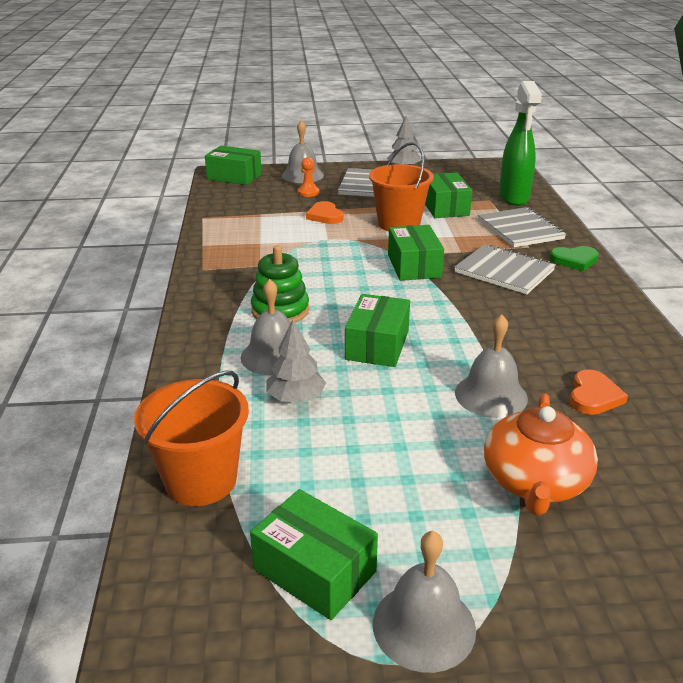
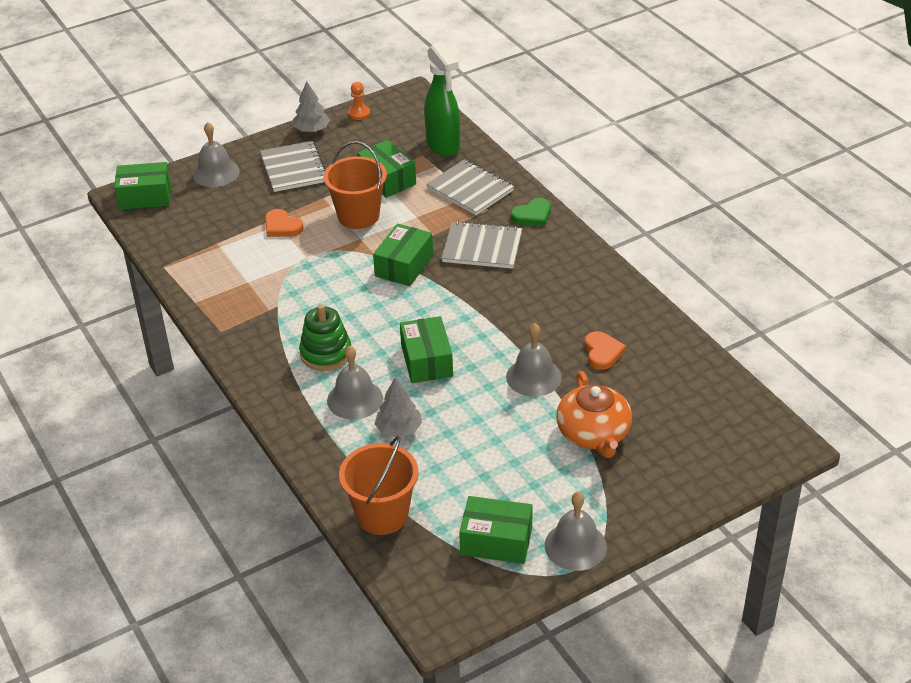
camera: 25 degrees left, 10 degrees up
orange pawn [298,157,319,197] -> orange pawn moved to [348,82,370,120]
green box [388,225,444,281] -> green box turned 60 degrees clockwise [373,223,433,286]

